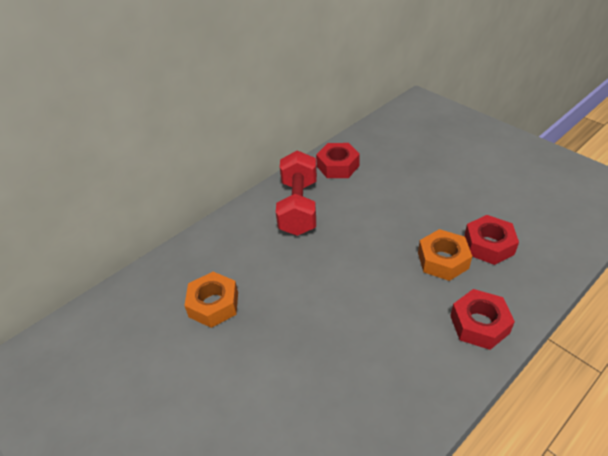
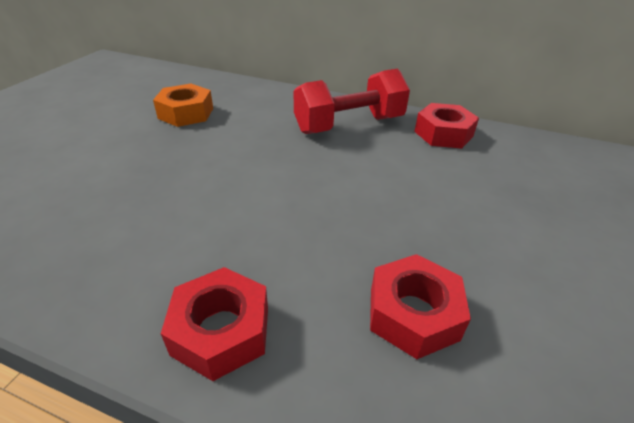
camera: 60 degrees right, 5 degrees down
orange nut [418,229,472,281] -> none

